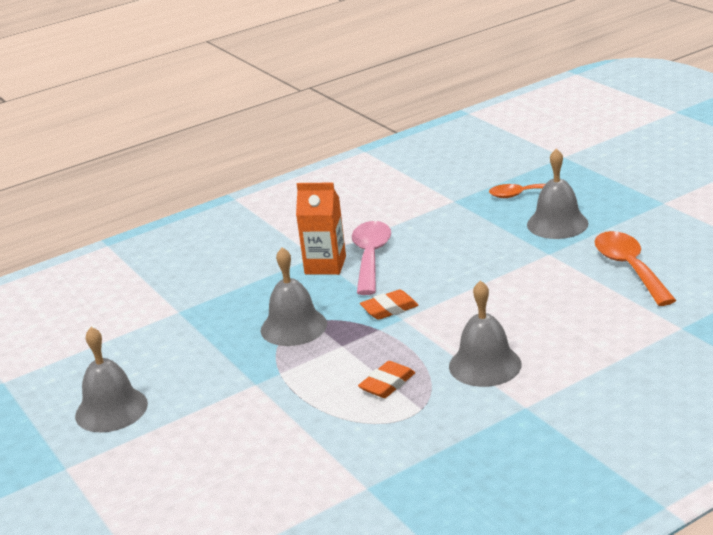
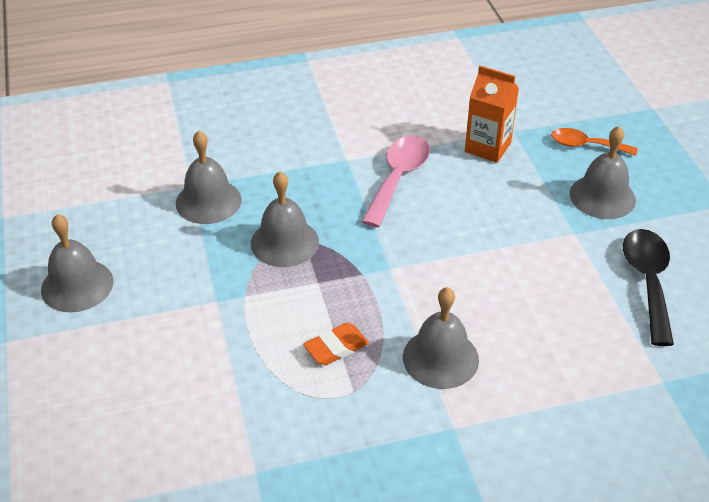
camera: 15 degrees right, 15 degrees up
orange carton [296,183,346,275] -> orange carton moved to [465,66,519,163]
orange eraser [360,289,419,320] -> none
orange spoon [595,231,676,306] -> black spoon [623,229,674,346]
none -> grey bell [176,131,242,224]

